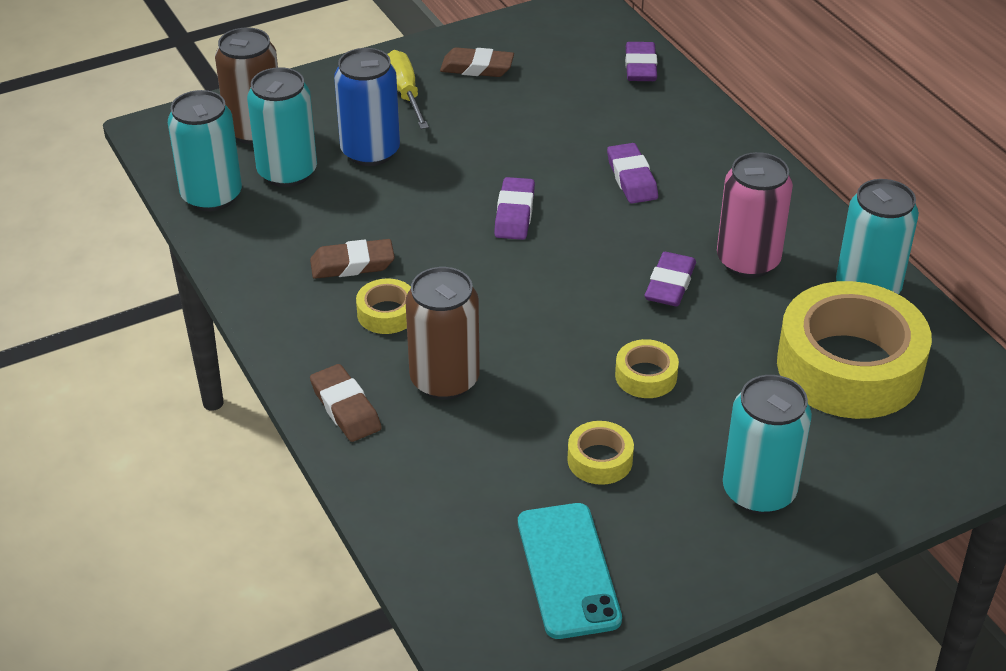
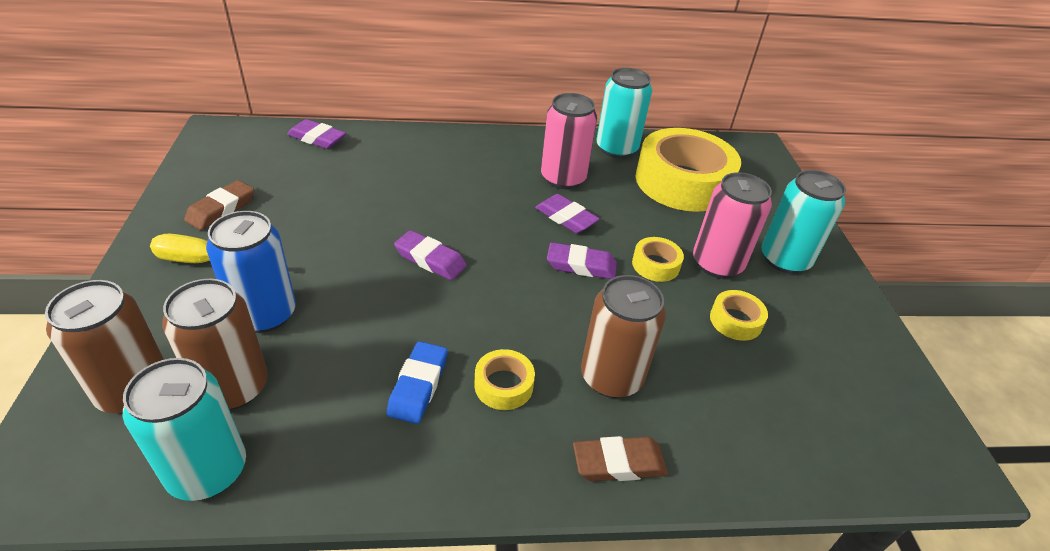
camera: 70 degrees left, 0 degrees up
turquoise can [247,67,317,187] -> brown can [162,279,268,410]
brown eraser [310,239,395,279] -> blue eraser [387,341,448,424]
turquoise phone [518,503,622,639] -> none
purple eraser [607,143,658,204] -> purple eraser moved to [547,242,617,279]
none -> pink can [693,172,772,279]

